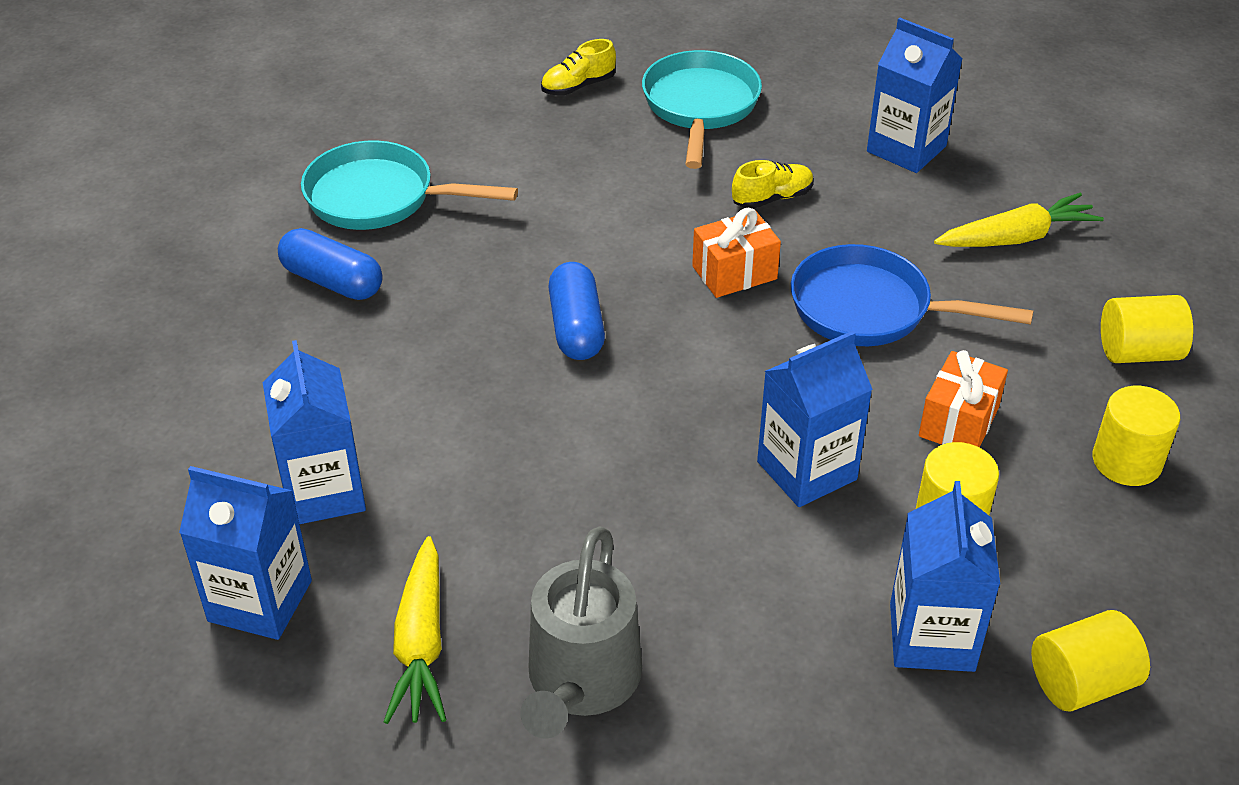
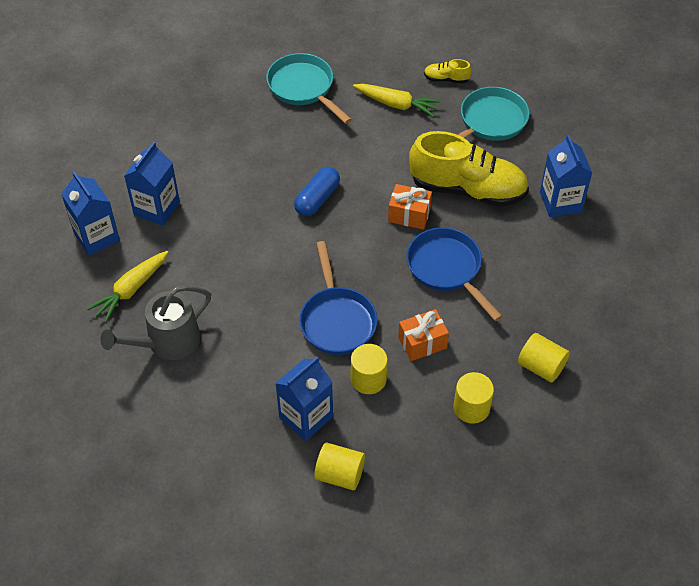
camera: 40 degrees right, 10 degrees up
blue capsule [278,228,382,300] -> none
yellow shoe [732,160,814,209] -> yellow shoe [409,131,529,207], size x2.38
blue carton [757,331,873,507] -> blue pan [299,241,378,355]
yellow carrot [934,193,1104,247] -> yellow carrot moved to [353,84,441,117]

